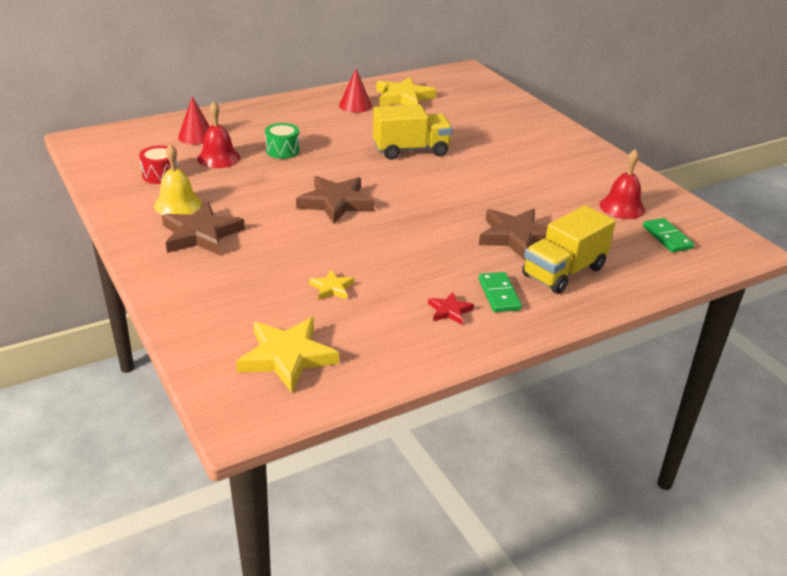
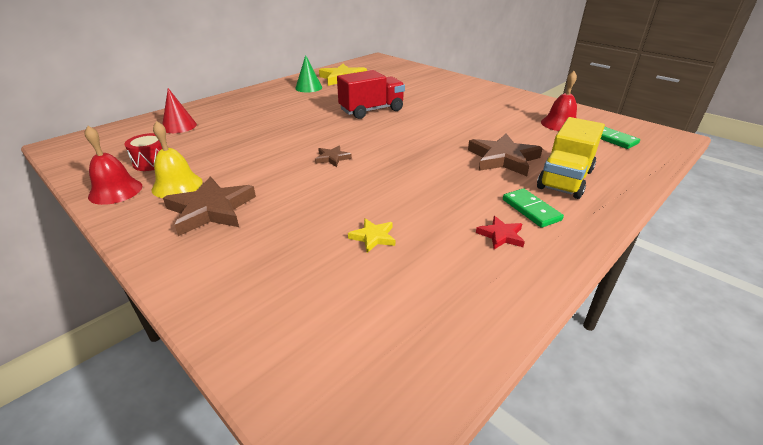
camera: 15 degrees left, 0 degrees up
red bell [197,101,240,168] -> red bell moved to [85,126,143,205]
yellow star [236,318,339,393] -> none
green drum [265,123,300,159] -> none
brown star [296,176,375,224] -> brown star [315,146,352,167], size x0.50
red cone [339,69,372,113] -> green cone [295,55,322,92]
yellow truck [373,104,453,160] -> red truck [337,70,405,119]

